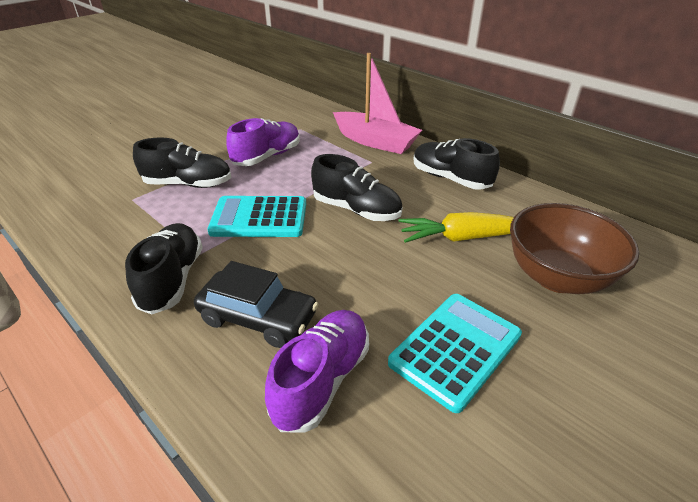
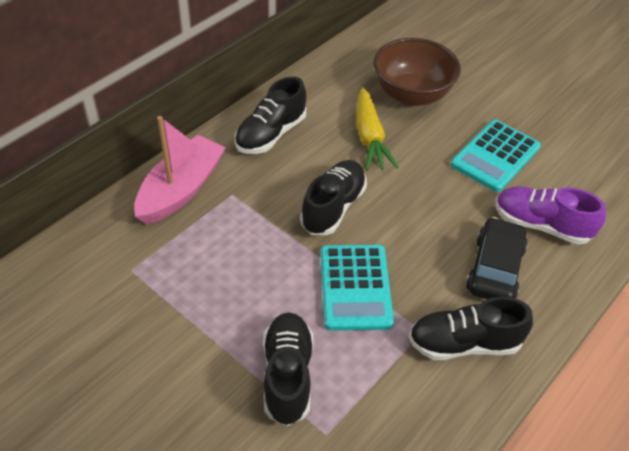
camera: 95 degrees left, 10 degrees up
purple shoe [226,118,300,166] -> none
turquoise calculator [388,294,522,413] -> turquoise calculator turned 90 degrees counterclockwise [451,120,541,192]

